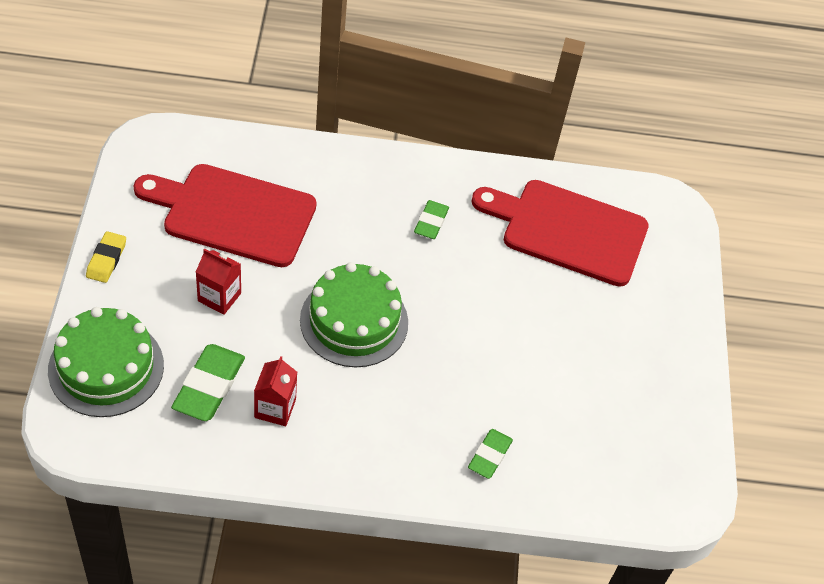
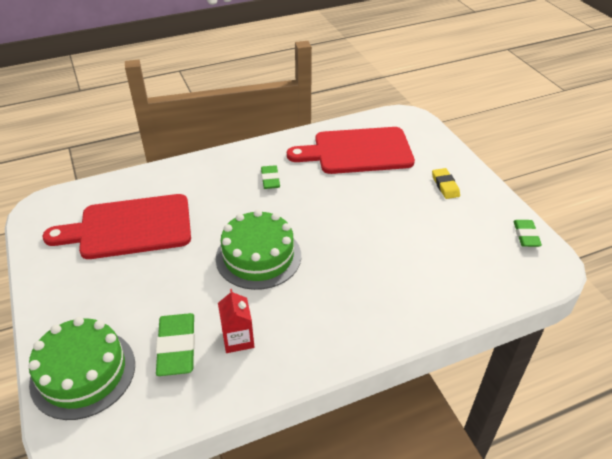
camera: 20 degrees left, 10 degrees down
yellow eraser [86,231,126,283] -> yellow eraser moved to [432,168,460,199]
red carton [196,249,241,315] -> none
green eraser [468,429,513,479] -> green eraser moved to [513,220,542,247]

